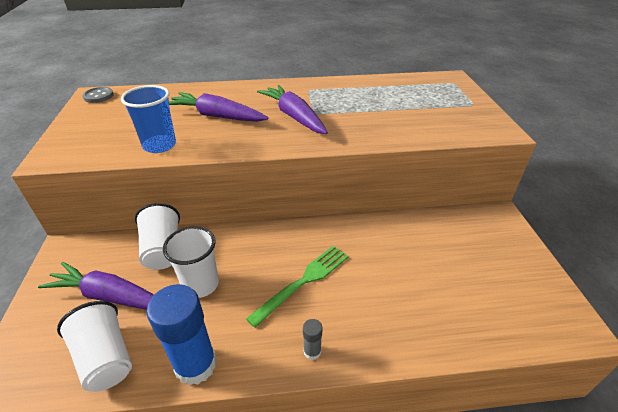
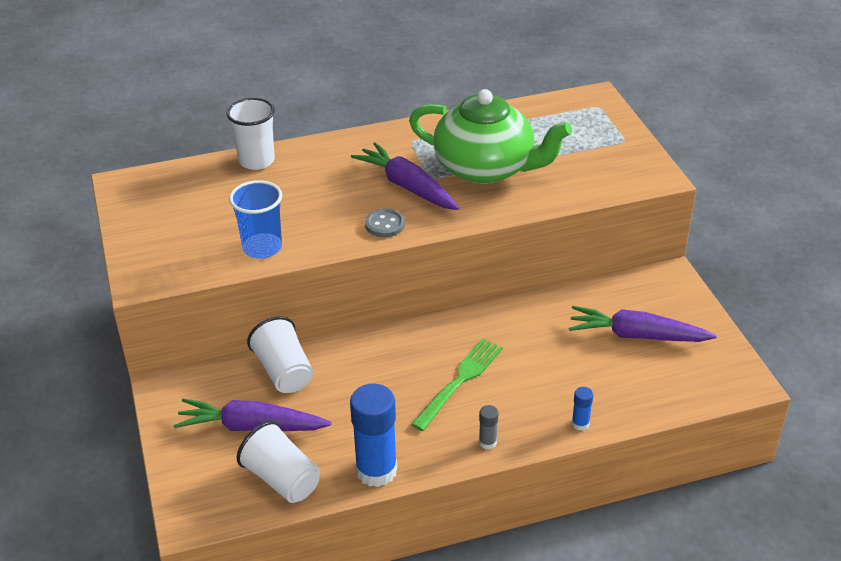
camera: 10 degrees left, 0 degrees up
grey button [82,87,114,103] -> grey button moved to [365,208,405,237]
white cup [163,226,219,298] -> white cup moved to [226,98,275,170]
purple carrot [169,92,268,122] -> purple carrot moved to [569,306,717,342]
none -> green teapot [409,89,572,184]
none -> blue glue stick [572,387,593,431]

